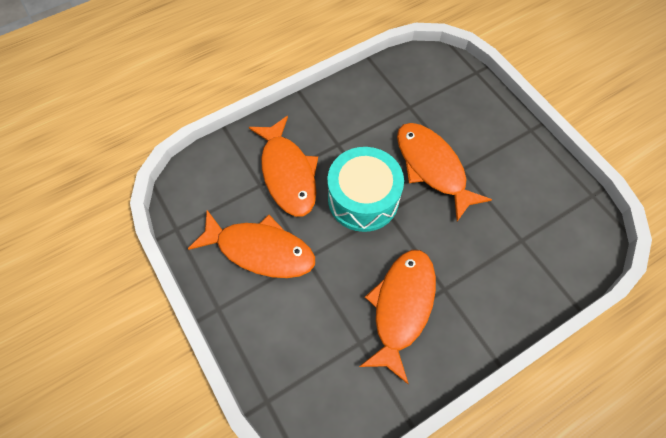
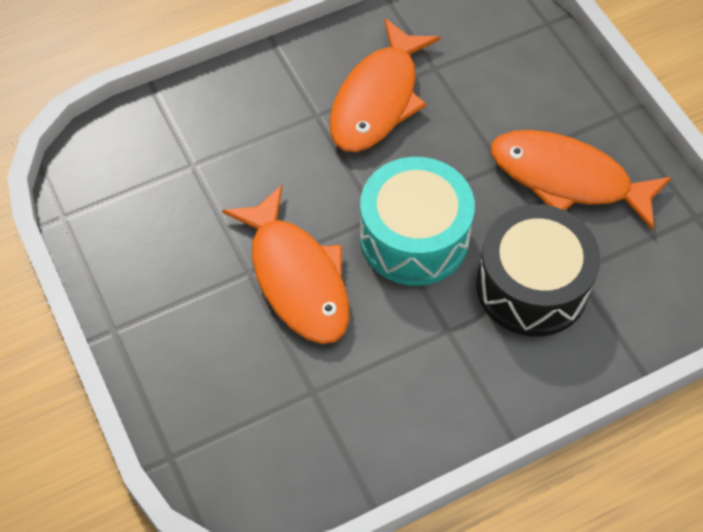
camera: 175 degrees left, 5 degrees down
orange fish [249,116,318,217] -> black drum [476,204,601,337]

